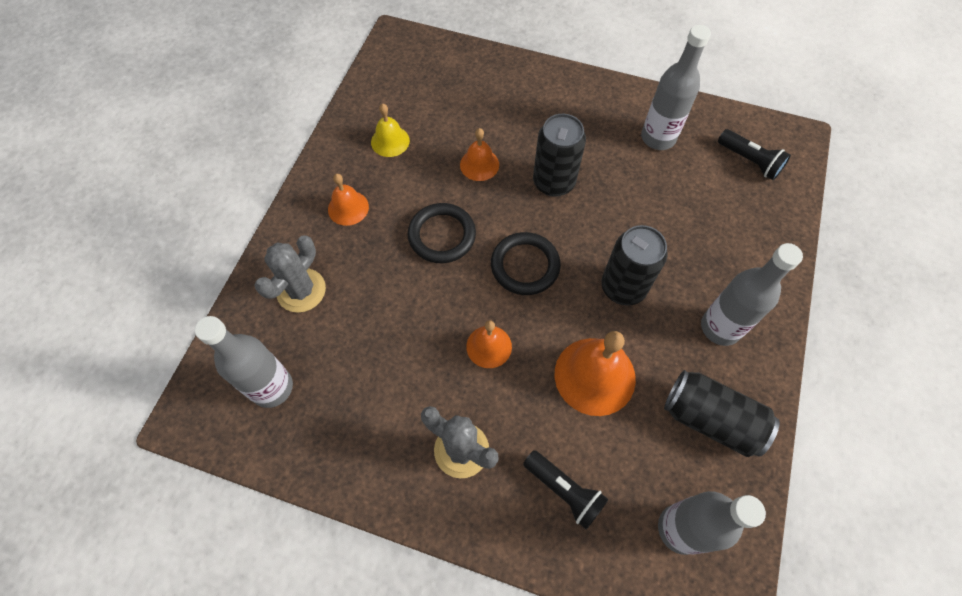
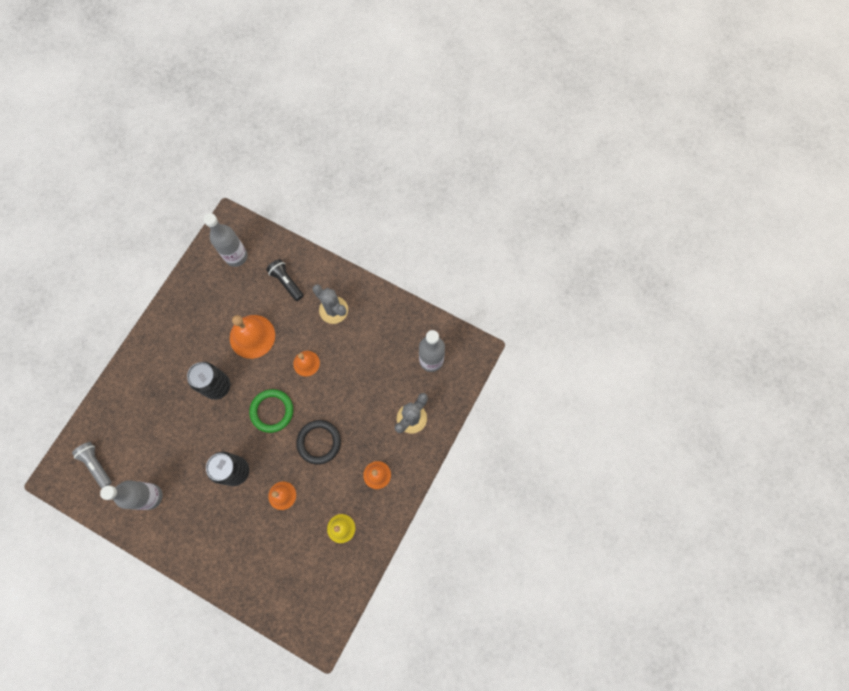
camera: 170 degrees left, 10 degrees up
black ring [491,232,561,295] -> green ring [249,389,293,433]
black can [664,370,780,457] -> none
grey bottle [701,243,803,346] -> none
black flashlight [718,129,791,180] -> grey flashlight [72,442,112,488]

